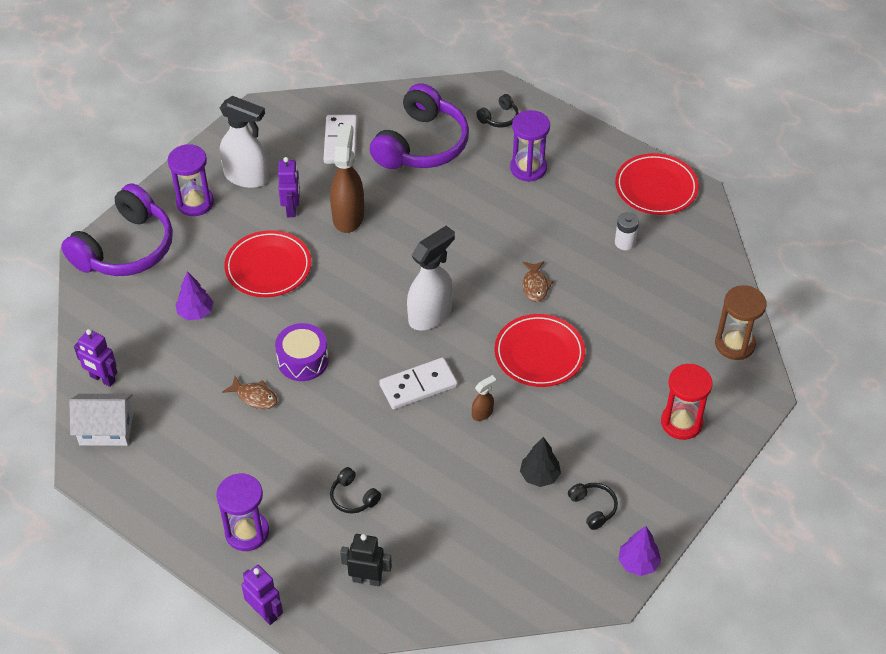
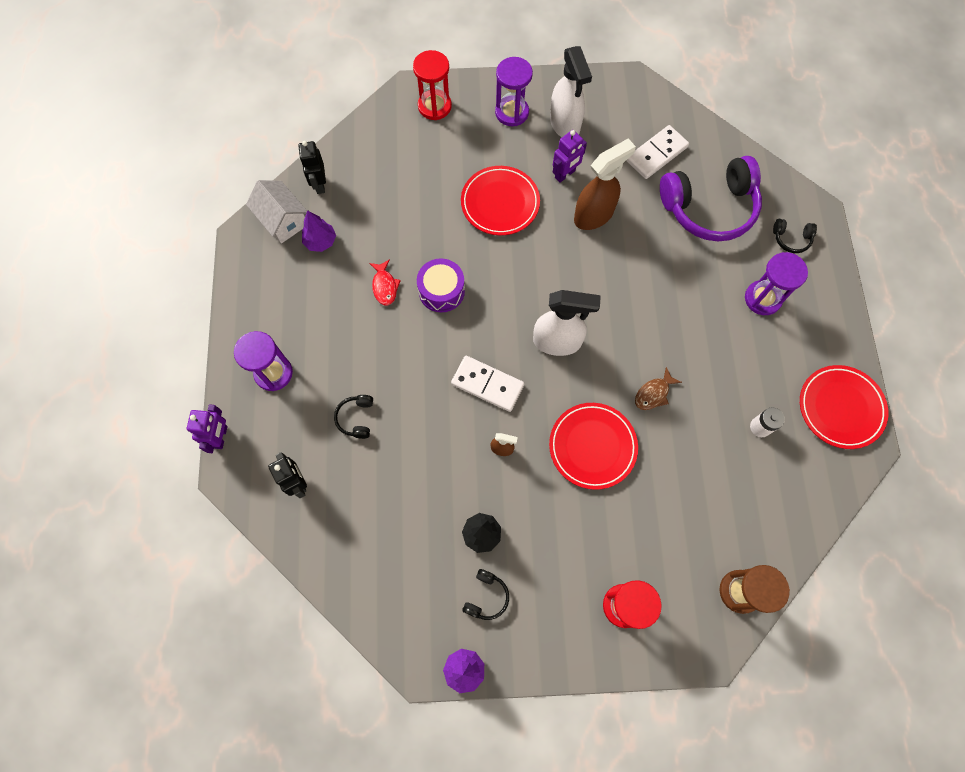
camera: 50 degrees right, 20 degrees up
purple headphones [61,183,173,276] -> red hourglass [413,50,452,120]
purple robot [74,329,117,387] -> black robot [298,141,326,194]
purple tree [176,271,213,320] -> purple tree moved to [302,210,336,252]
brown fish [222,376,277,409] -> red fish [369,259,401,305]

